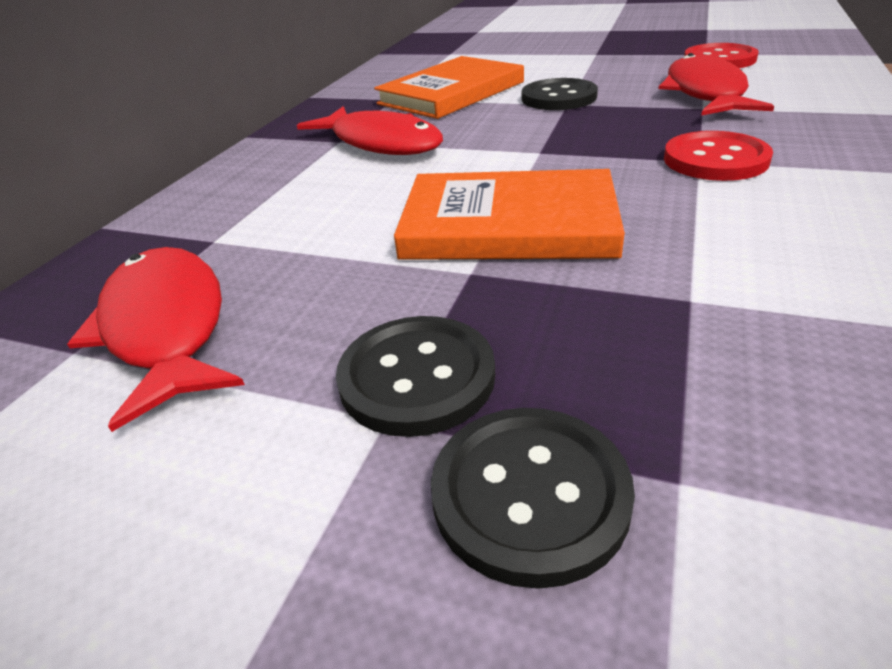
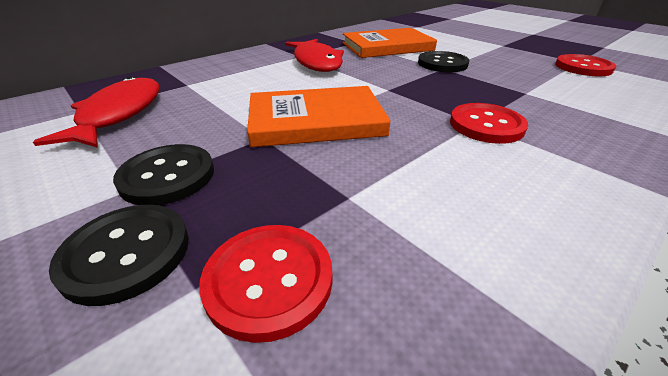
camera: 25 degrees right, 0 degrees up
orange book [394,169,625,260] -> orange book turned 45 degrees counterclockwise [247,86,391,147]
red fish [658,53,774,116] -> none
none -> red button [199,225,332,343]

